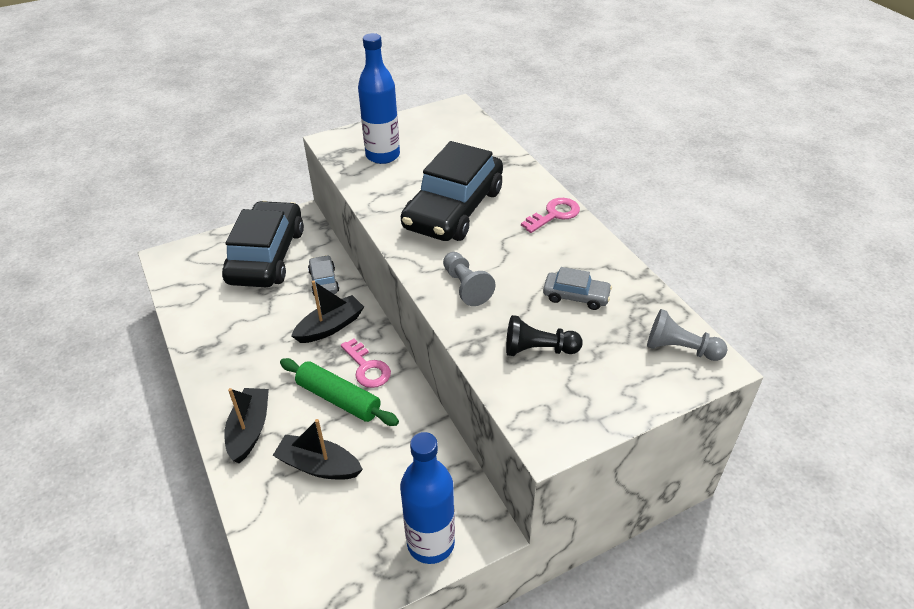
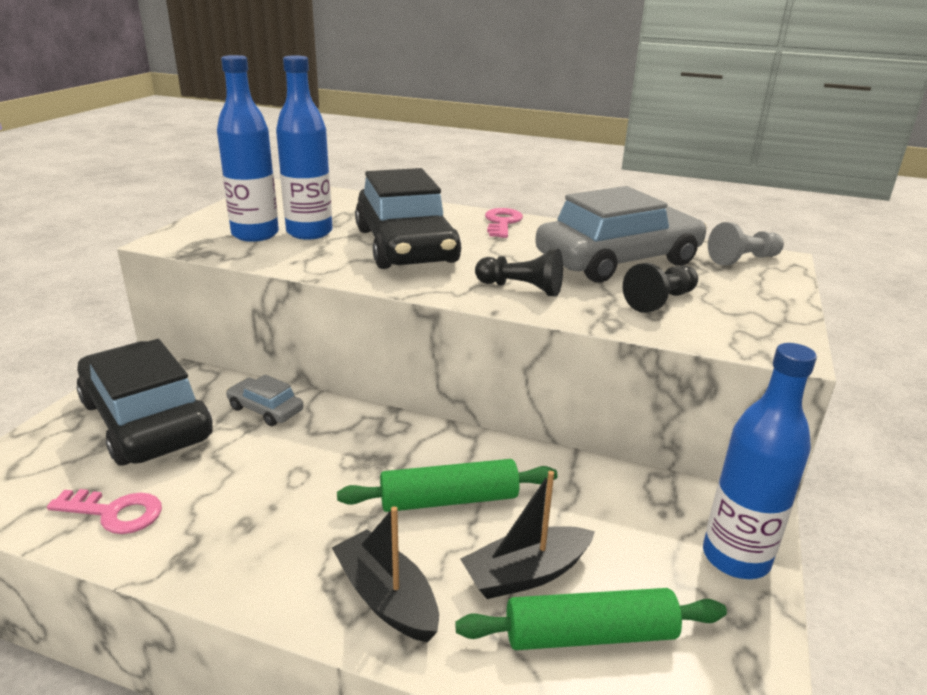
camera: 45 degrees left, 15 degrees down
black boat [291,280,364,343] -> none
pink key [341,338,391,388] -> pink key moved to [47,489,162,534]
grey pawn [443,252,495,306] -> black pawn [475,248,563,296]
grey car [543,267,612,310] -> grey car [535,186,707,282], size x2.27
none -> blue bottle [276,55,333,240]
none -> green rolling pin [455,588,727,650]

